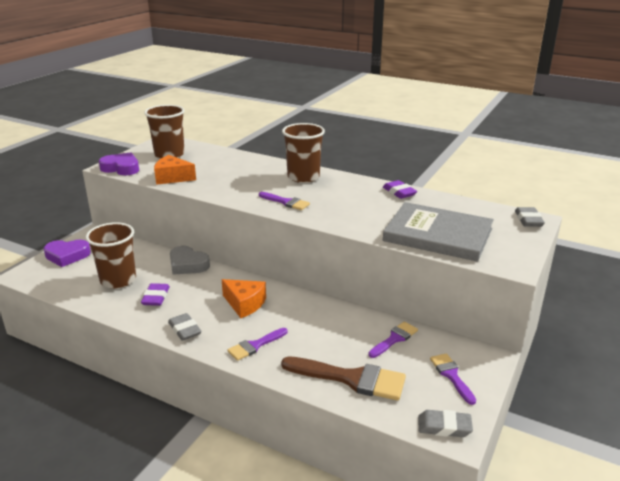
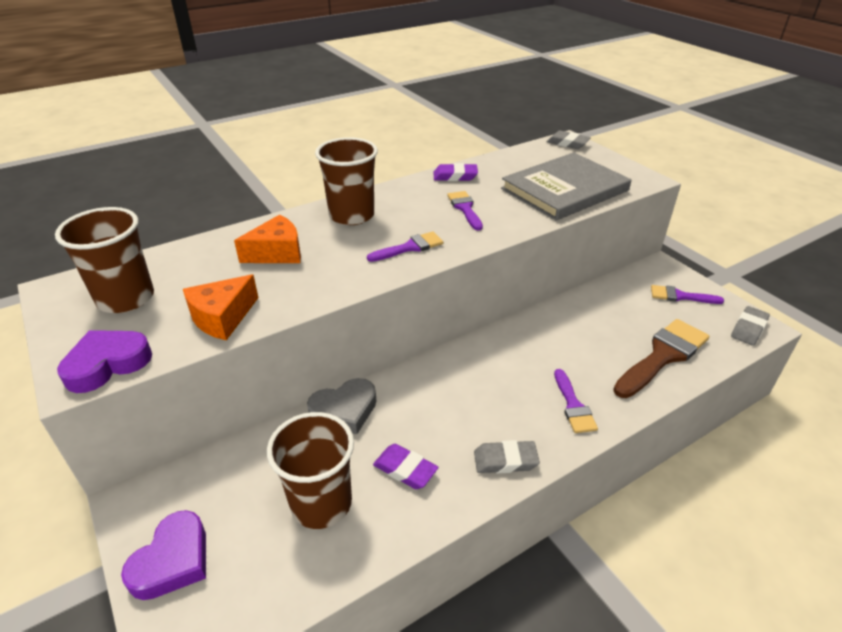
camera: 60 degrees left, 10 degrees up
orange cheese [222,279,266,318] -> orange cheese moved to [234,215,301,263]
purple brush [368,322,418,358] -> purple brush moved to [447,191,483,230]

